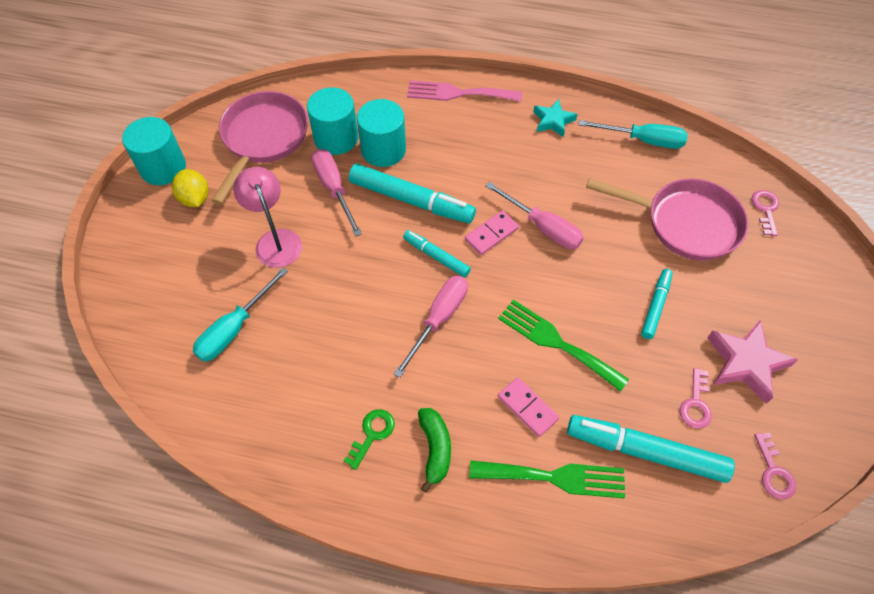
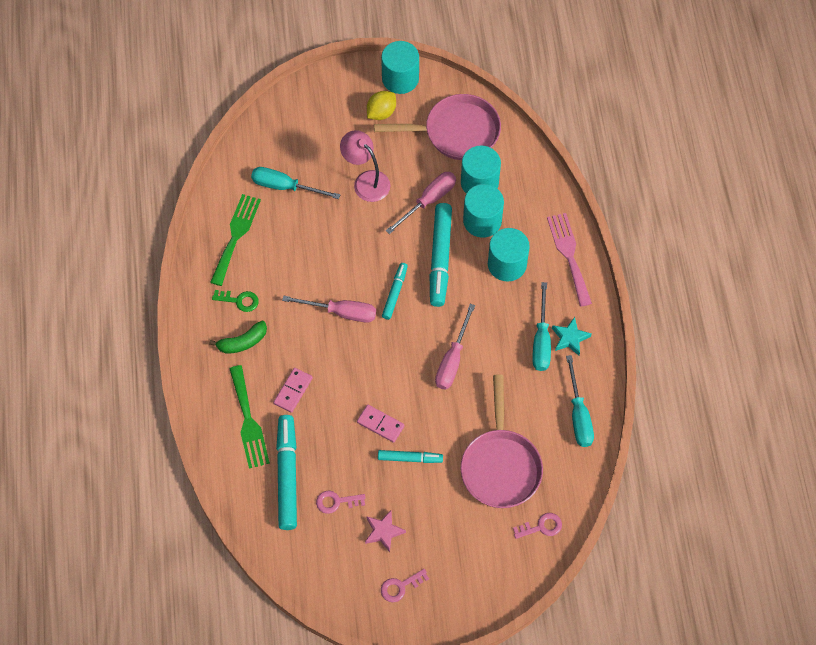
camera: 70 degrees right, 5 degrees up
pink lamp [233,167,302,268] -> pink lamp turned 90 degrees counterclockwise [340,130,390,202]
pink domino [465,211,519,255] -> pink domino moved to [357,405,405,443]
green fork [498,300,629,392] -> green fork moved to [210,194,261,286]
pink star [707,320,798,404] -> pink star [365,510,406,552], size x0.63
pink key [754,433,796,499] -> pink key moved to [381,569,429,602]
none -> turquoise cylinder [488,228,530,282]
none -> turquoise screwdriver [532,282,551,371]

